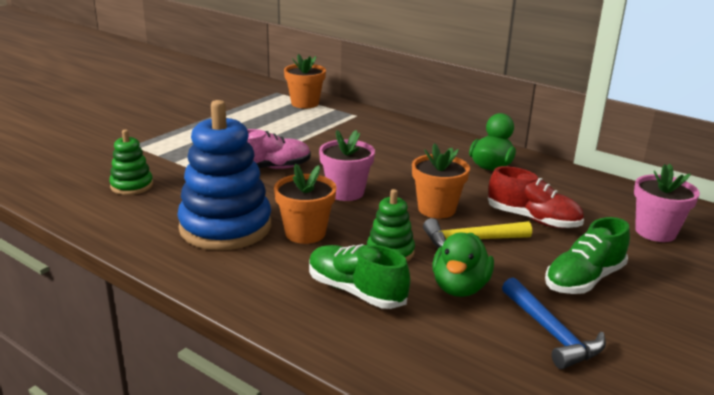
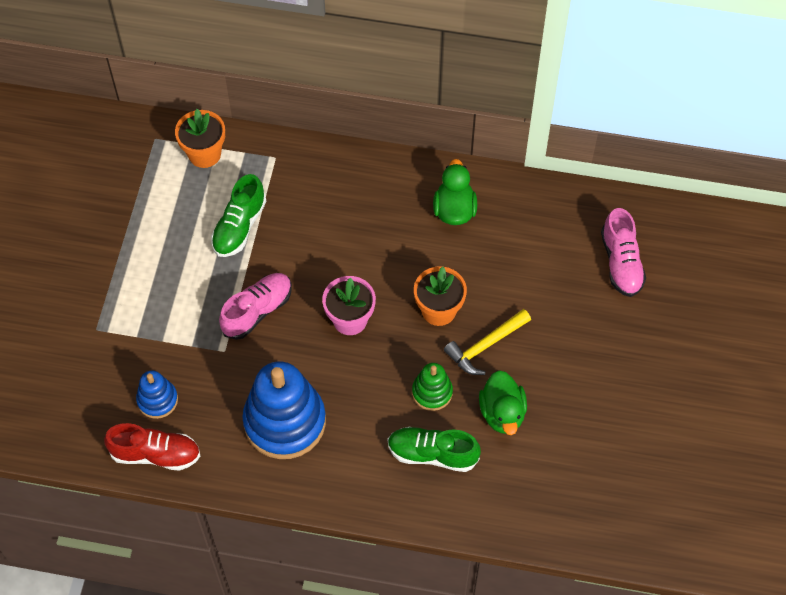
camera: 25 degrees left, 35 degrees up
green stacking toy [109,130,153,195] -> blue stacking toy [136,371,178,419]
orange flower pot [274,164,336,244] -> none
red shoe [488,166,584,228] -> red shoe moved to [104,423,200,471]
blue hammer [502,277,606,369] -> none
green shoe [545,217,630,294] -> green shoe moved to [211,174,267,257]
pink flower pot [634,164,700,242] -> pink shoe [601,208,646,297]

